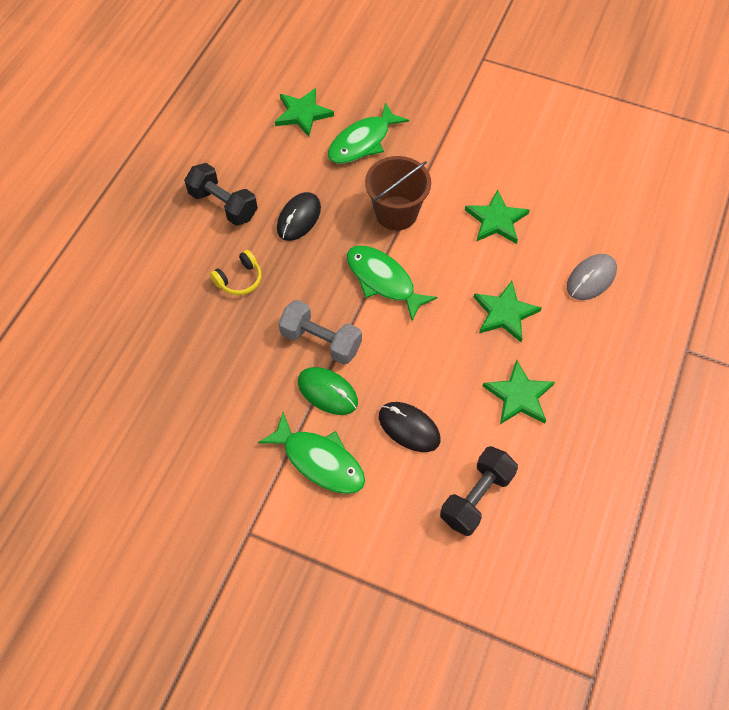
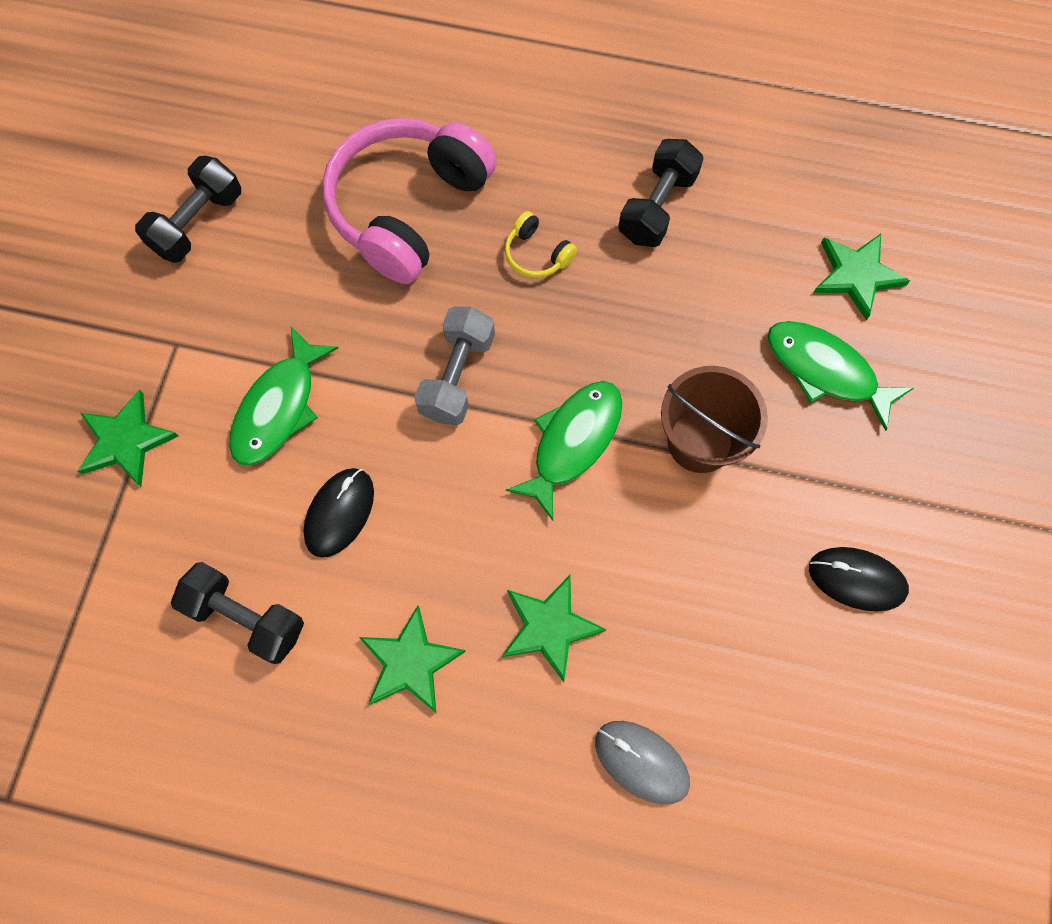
camera: 80 degrees right, 10 degrees up
black mouse [277,192,321,241] -> black mouse moved to [809,547,909,611]
green mouse [298,367,358,415] -> none
green star [465,190,530,244] -> green star moved to [78,389,178,486]
none -> black dumbbell [135,156,241,263]
none -> pink headphones [322,118,497,284]

